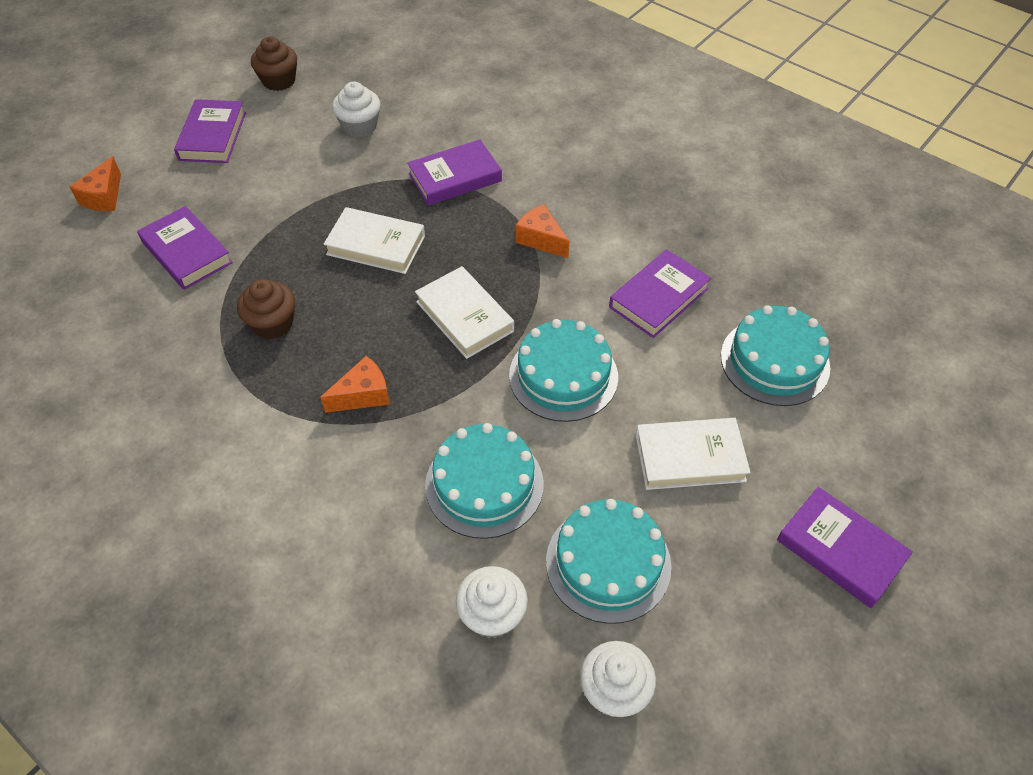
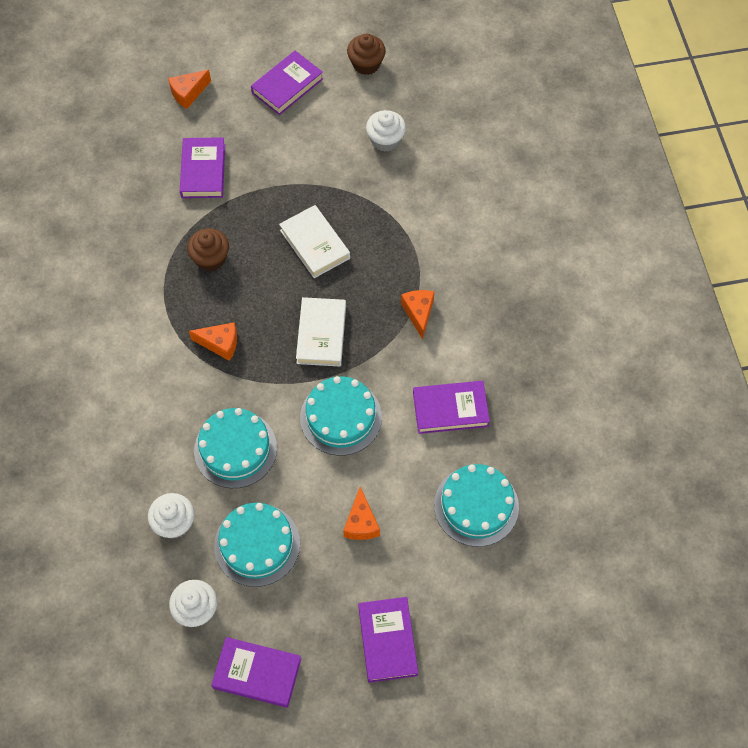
camera: 40 degrees right, 10 degrees up
purple book [407,139,502,205] -> purple book moved to [211,637,301,708]
white book [635,418,751,490] -> orange cheese [343,487,380,540]

